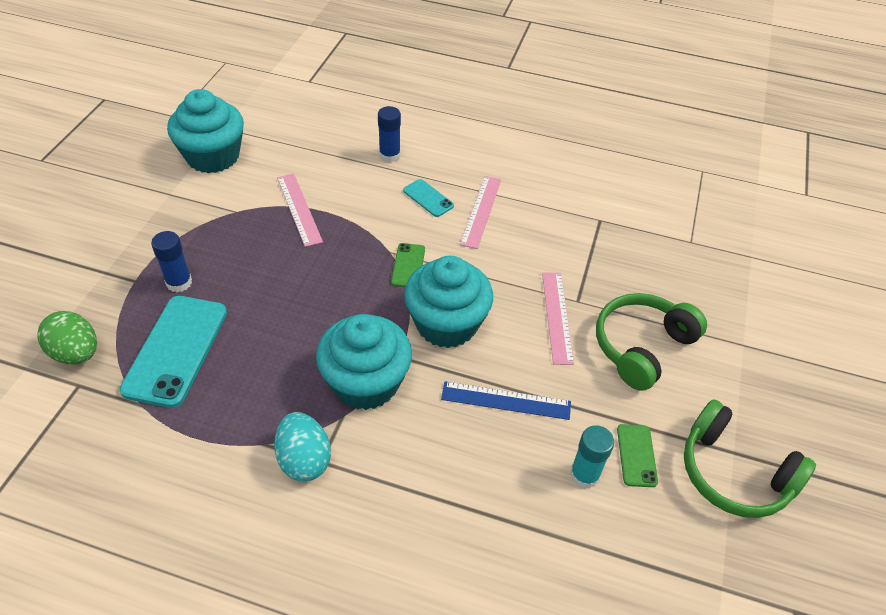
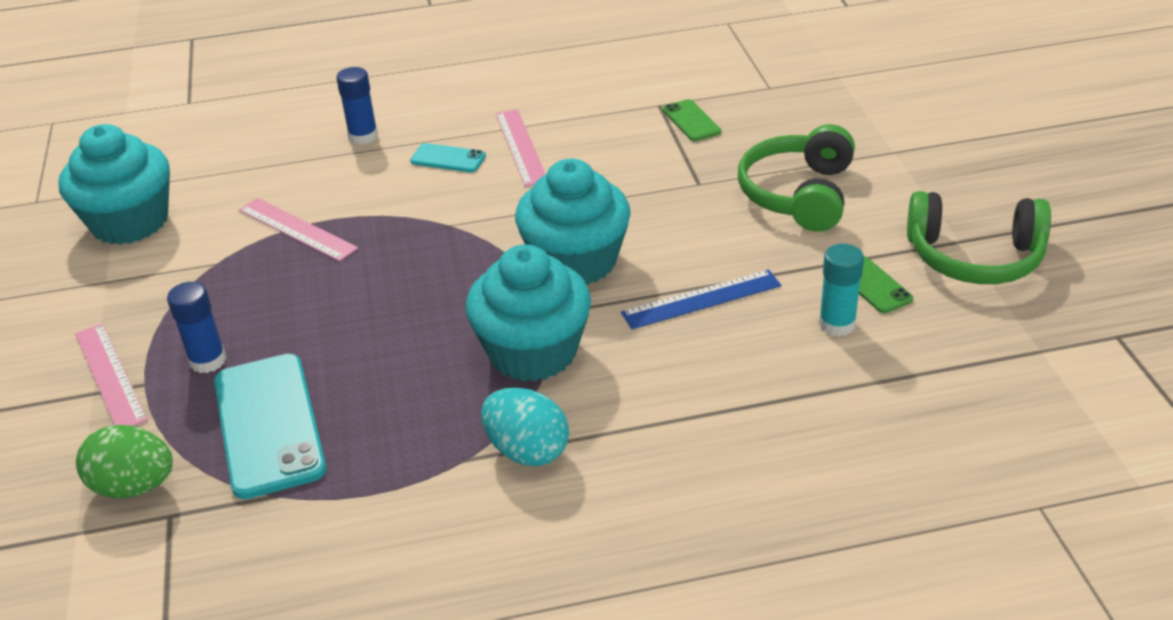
camera: 25 degrees left, 10 degrees down
green phone [391,243,425,287] -> green phone moved to [663,99,721,141]
pink ruler [542,272,574,365] -> pink ruler moved to [75,323,148,426]

